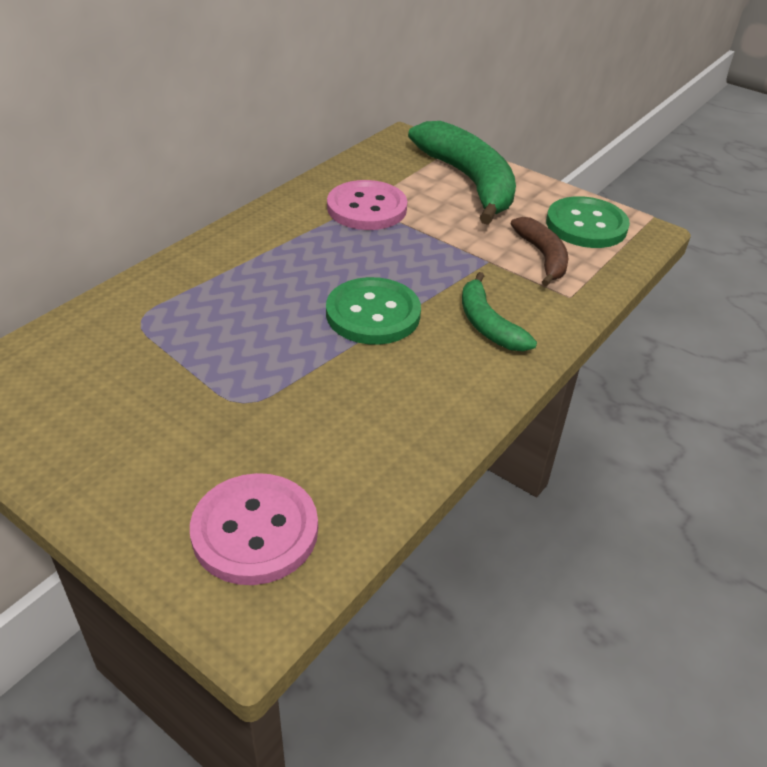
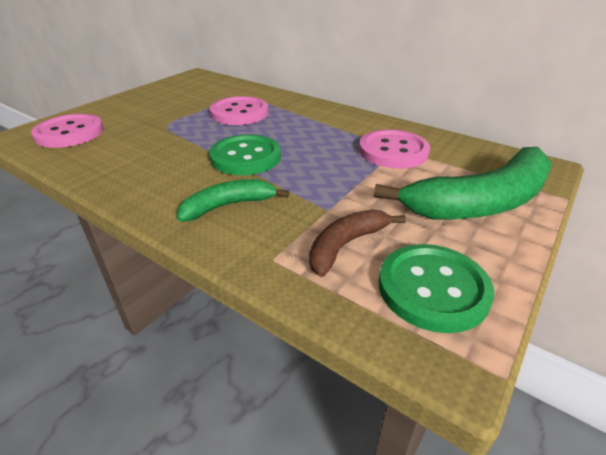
camera: 90 degrees right, 5 degrees down
brown banana [511,217,568,286] -> brown banana turned 150 degrees clockwise [309,209,406,277]
none -> pink button [210,96,268,125]

